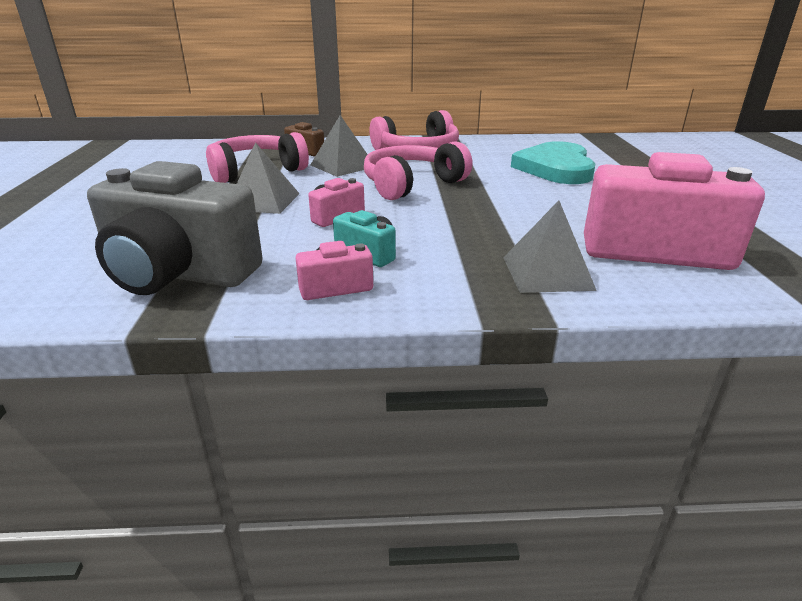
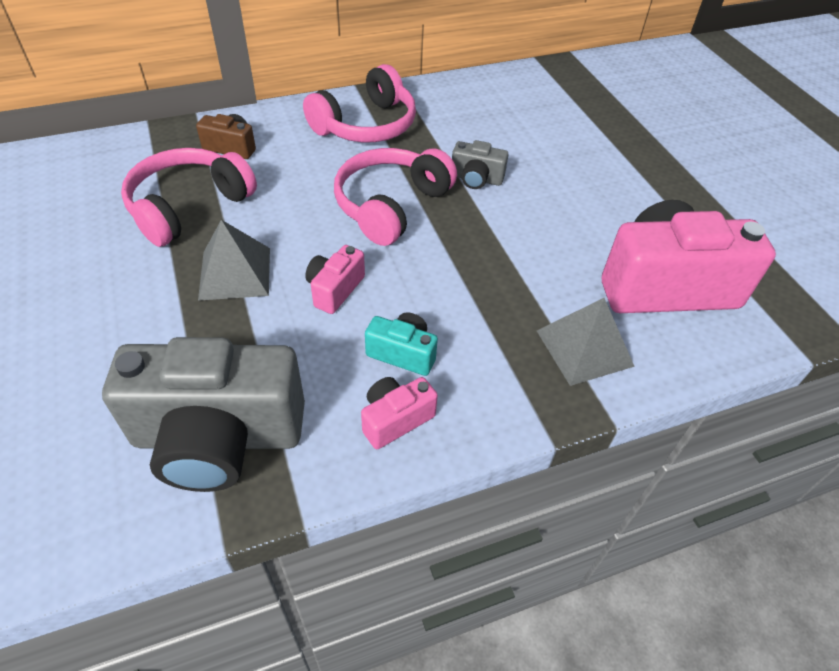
camera: 20 degrees left, 20 degrees up
grey pyramid [310,115,368,177] -> none
turquoise heart [511,141,595,184] -> none
none -> grey camera [452,140,508,189]

